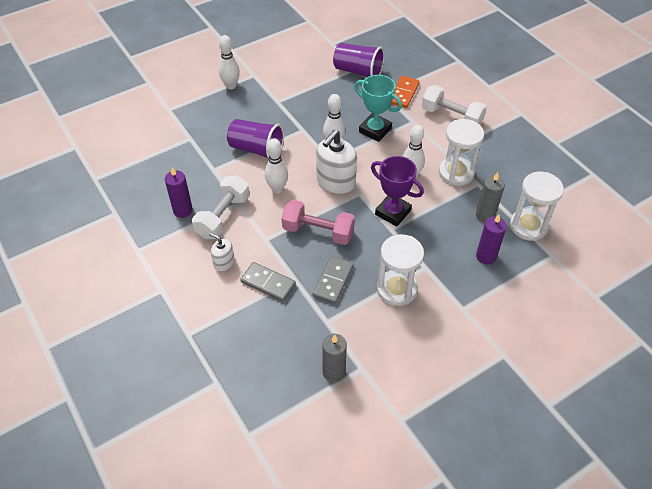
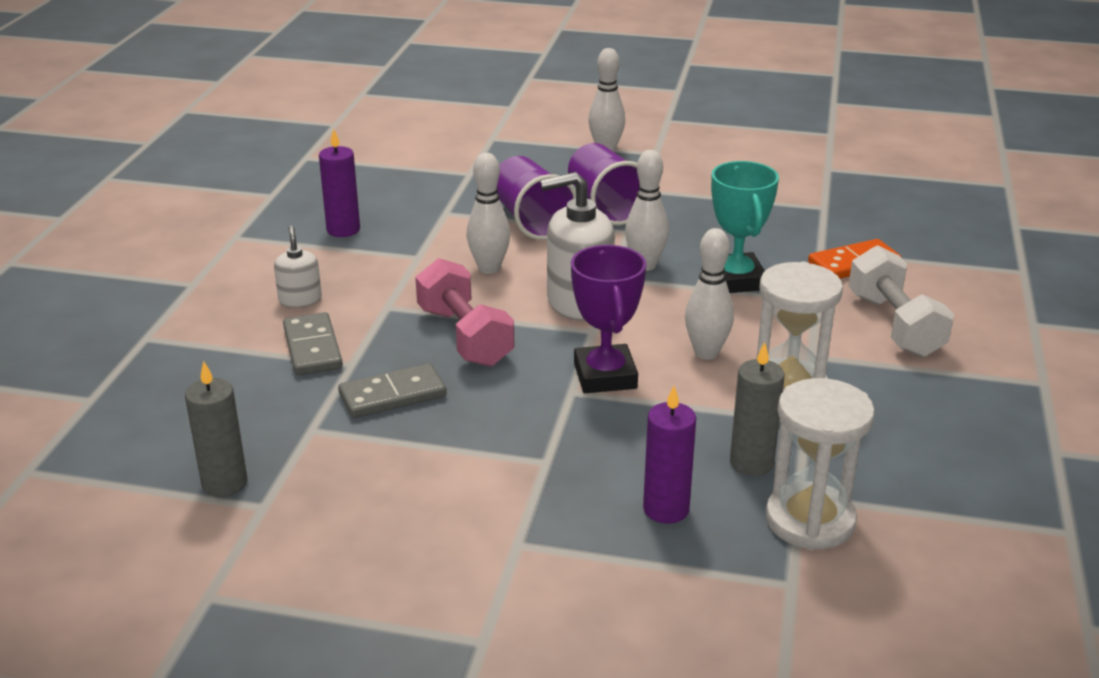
camera: 45 degrees right, 20 degrees down
white dumbbell [192,176,250,239] -> none
purple cup [333,43,385,77] -> purple cup moved to [568,143,640,225]
white hourglass [377,234,424,306] -> none

